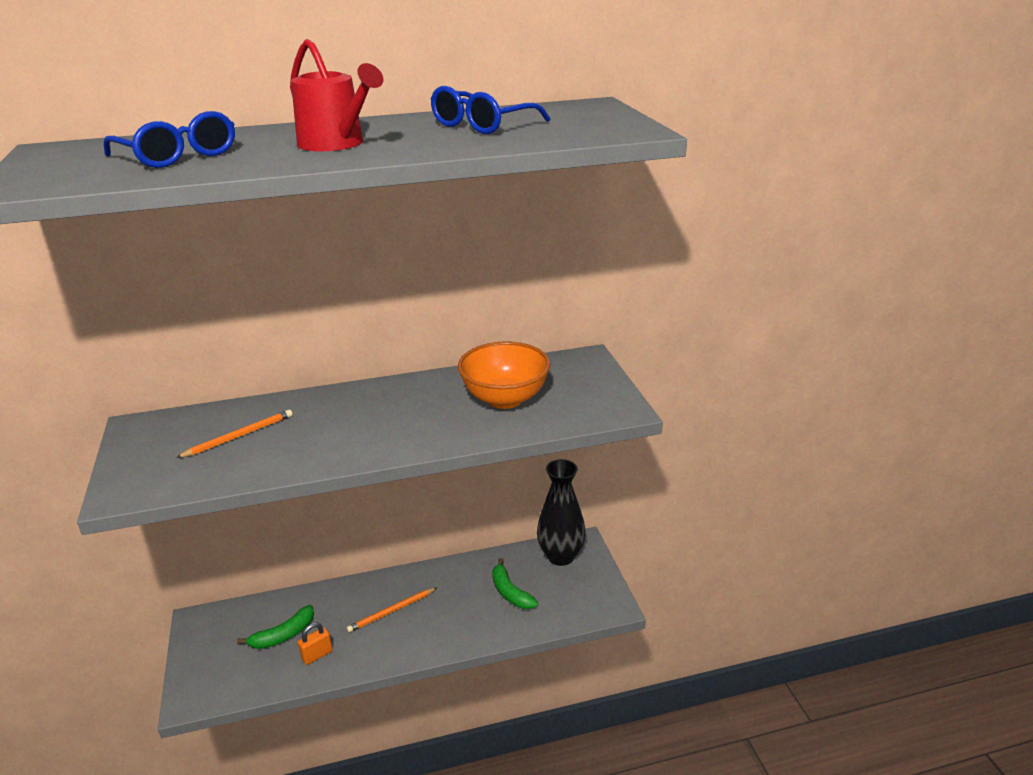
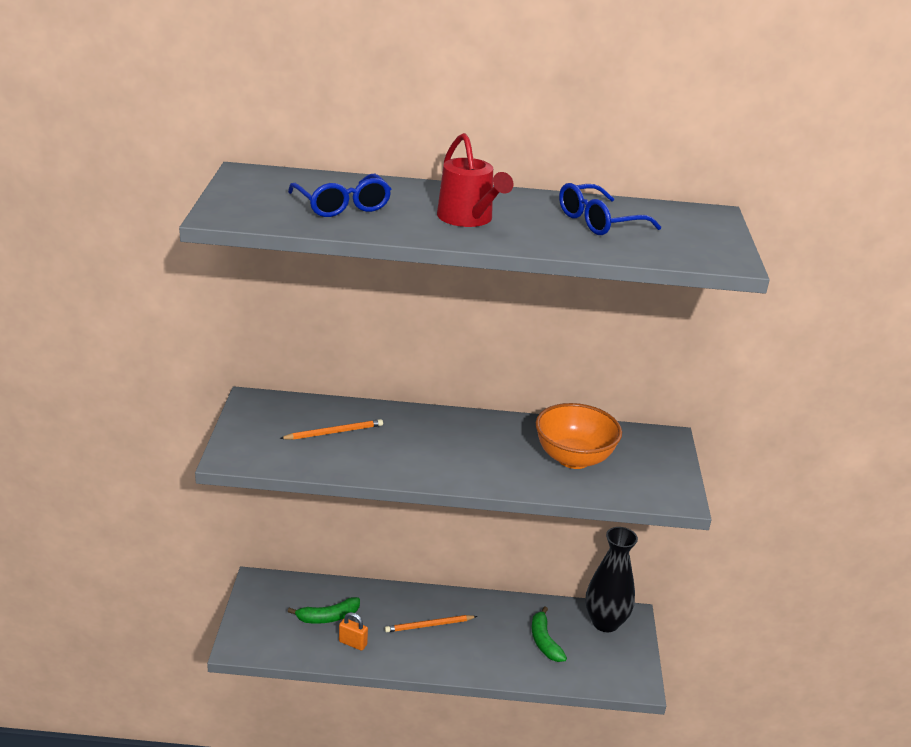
camera: 15 degrees right, 0 degrees up
orange padlock [298,623,333,665] -> orange padlock turned 45 degrees clockwise [339,612,368,651]

